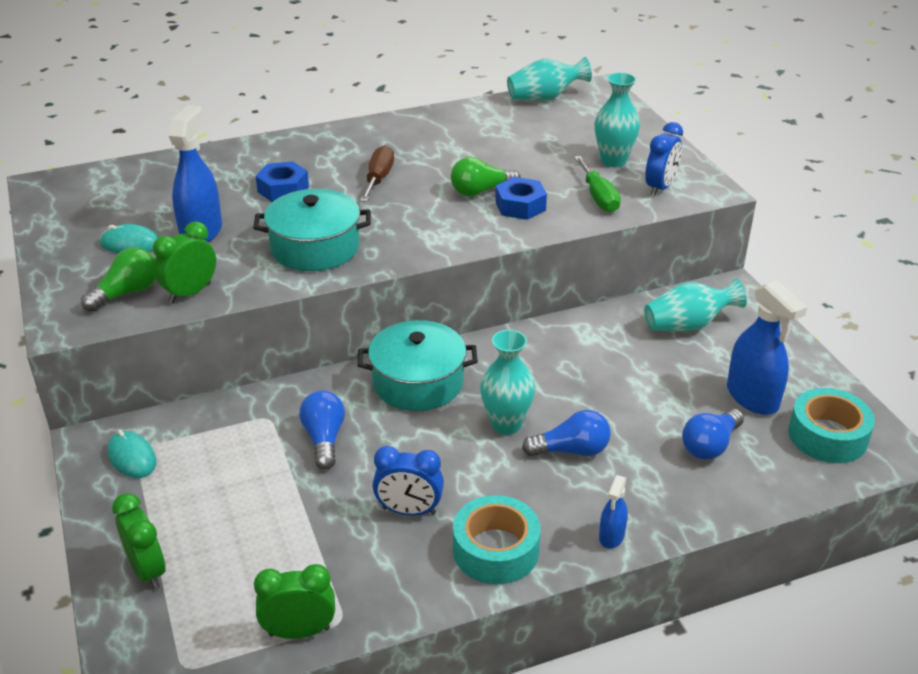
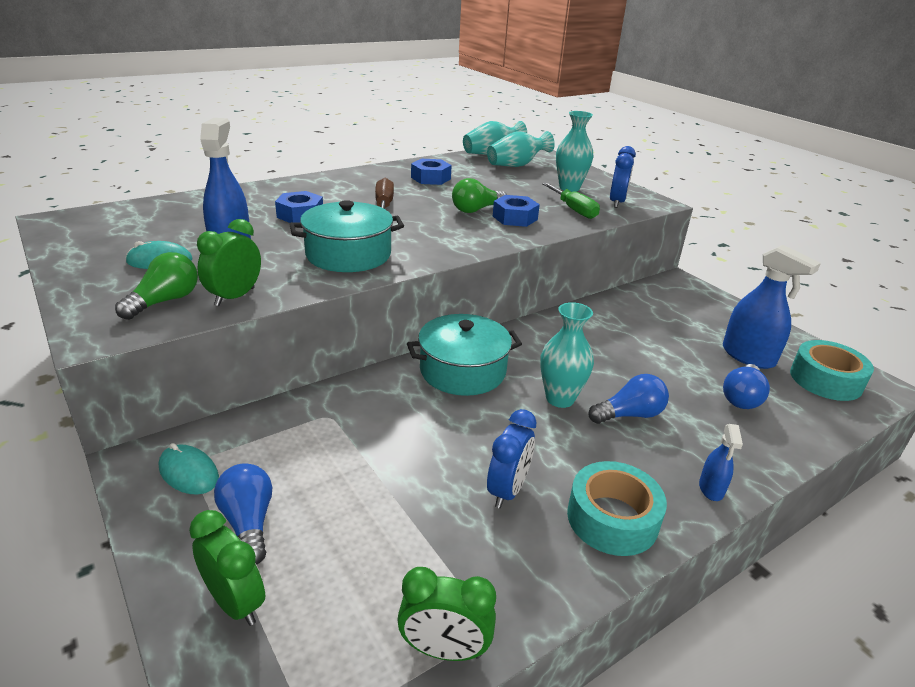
camera: 15 degrees left, 5 degrees down
green clock [254,564,335,639] -> green clock turned 150 degrees counterclockwise [397,567,496,661]
blue light bulb [299,391,345,470] -> blue light bulb moved to [214,463,272,565]
blue clock [373,446,444,516] -> blue clock turned 60 degrees counterclockwise [487,409,536,508]
turquoise vase [644,279,747,331] -> turquoise vase moved to [487,131,555,167]
none -> blue nut [411,159,452,185]

